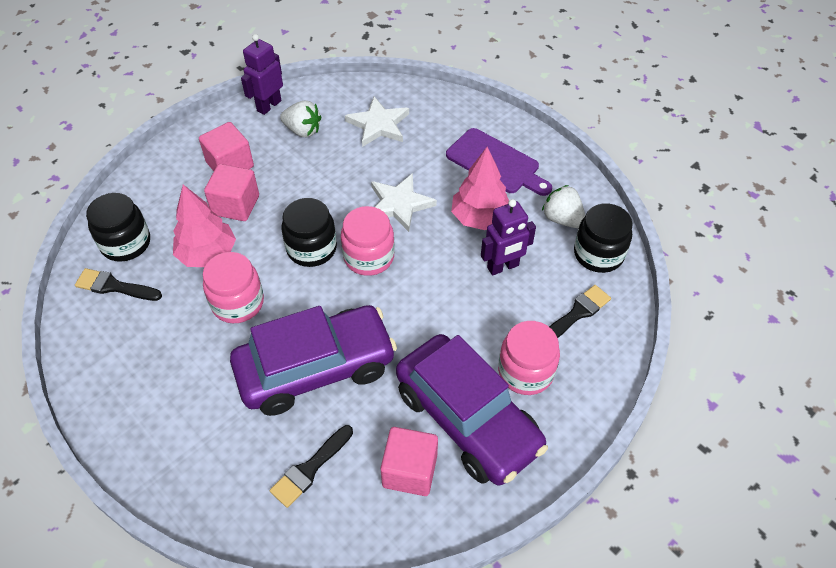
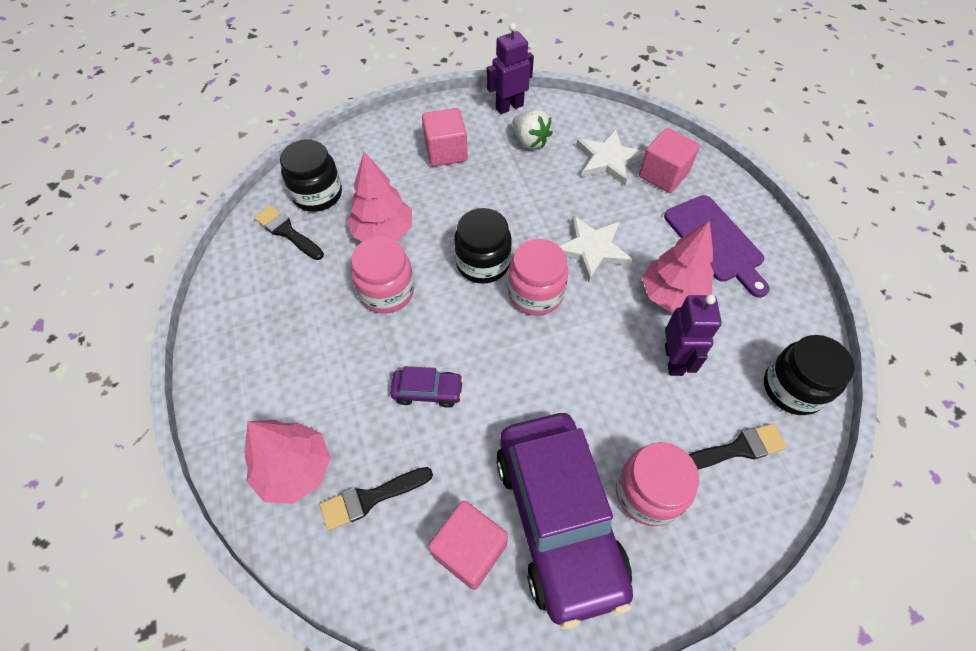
camera: 25 degrees right, 5 degrees up
pink cube [204,164,259,221] -> pink cube moved to [639,128,700,193]
purple car [230,305,397,416] -> purple car [390,366,464,408], size x0.41
purple robot [481,199,536,276] -> purple robot turned 90 degrees counterclockwise [665,295,722,376]
white strawberry [542,185,585,228] -> none
none -> pink tree [244,420,331,504]

